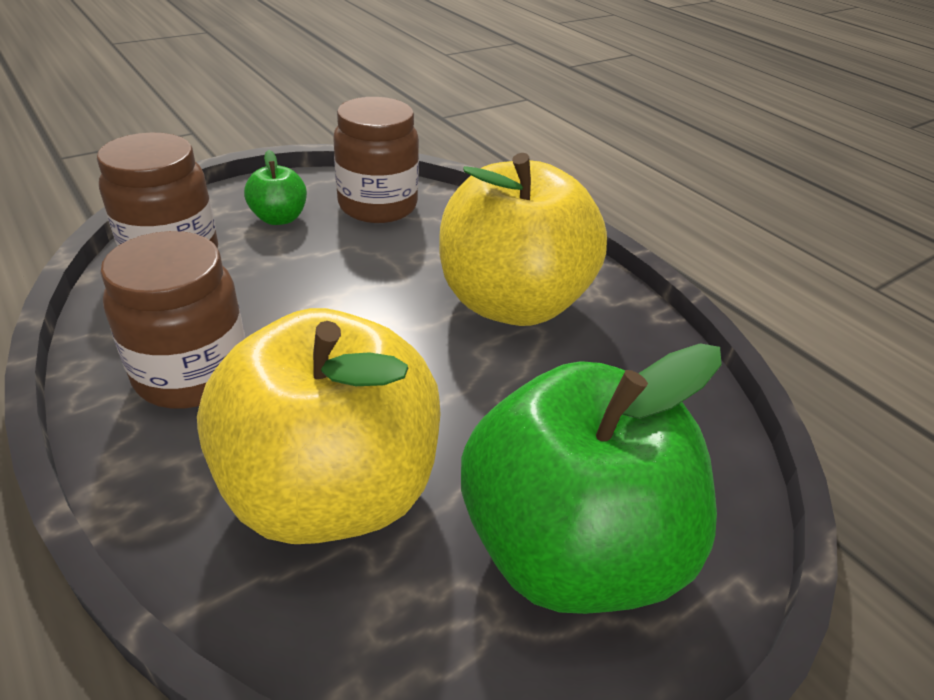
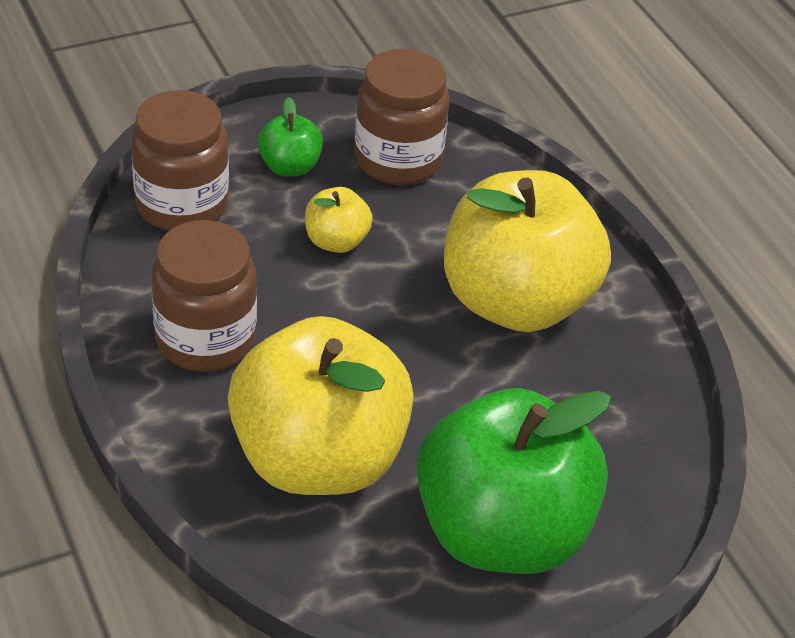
camera: 10 degrees right, 5 degrees up
none -> yellow apple [305,187,373,253]

